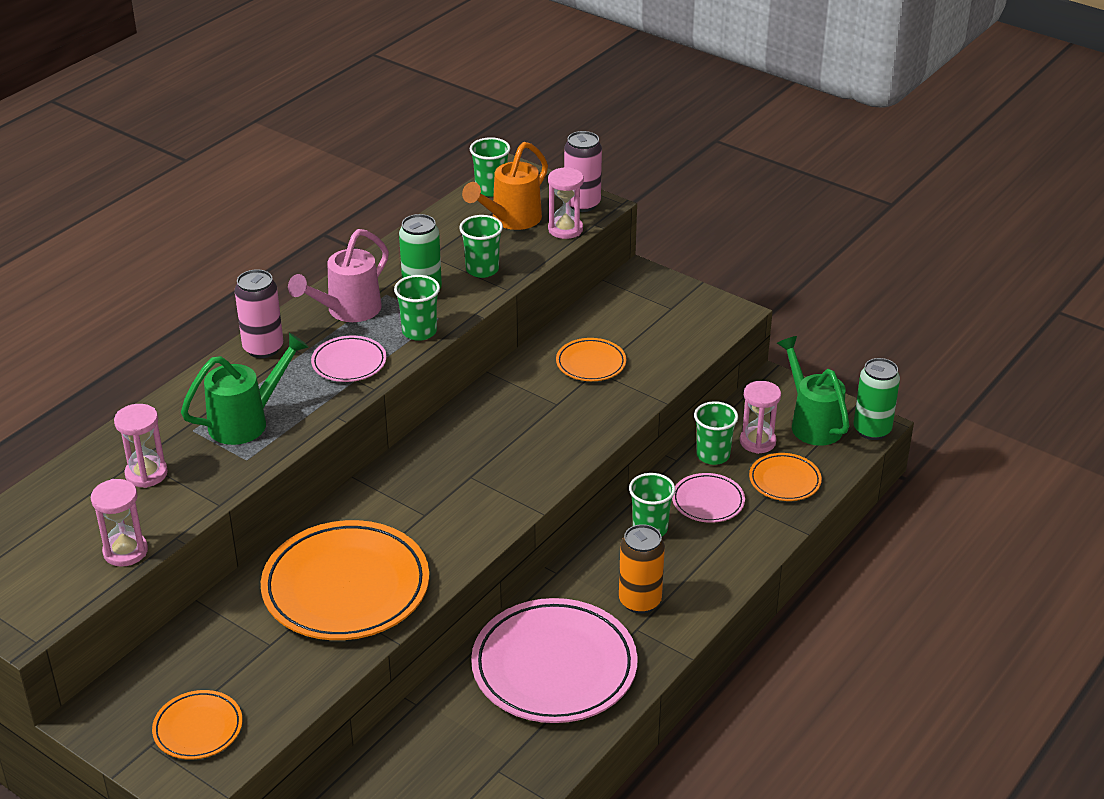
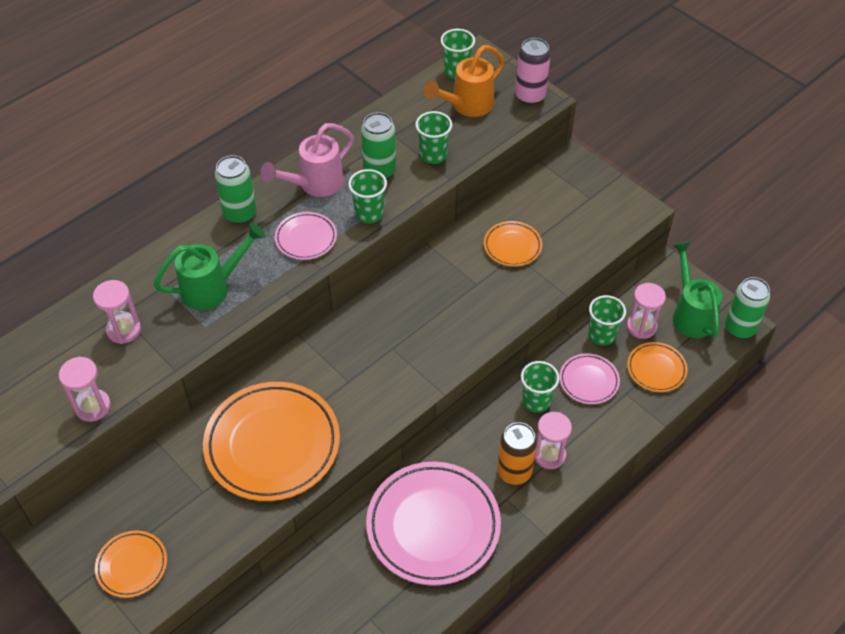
camera: 10 degrees right, 15 degrees up
pink can [235,269,283,358] -> green can [215,155,257,224]
pink hourglass [548,167,584,239] -> pink hourglass moved to [535,412,572,469]

